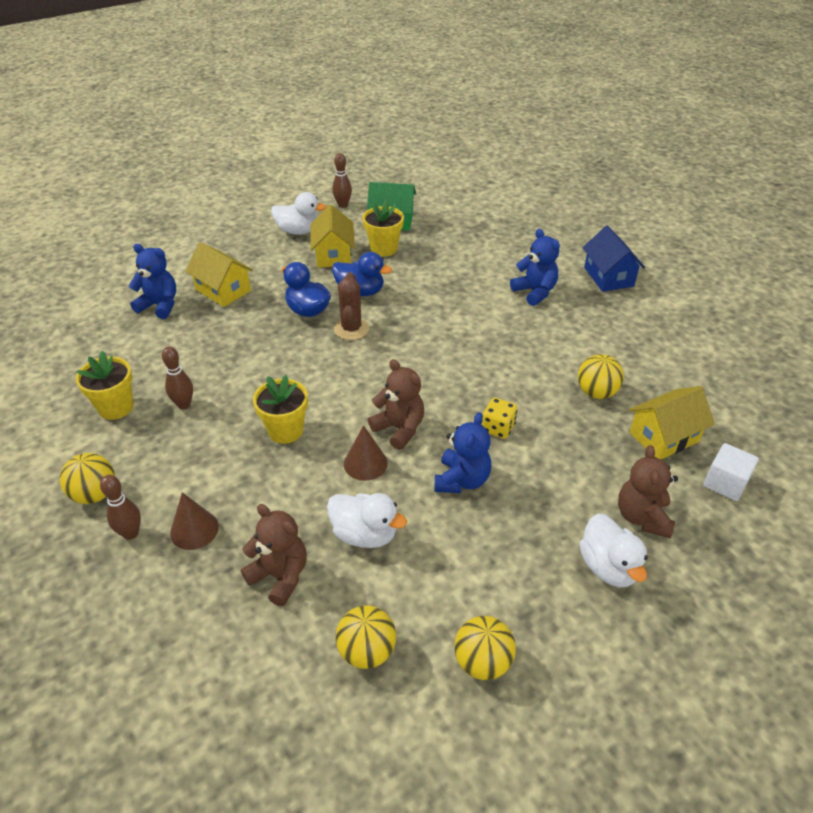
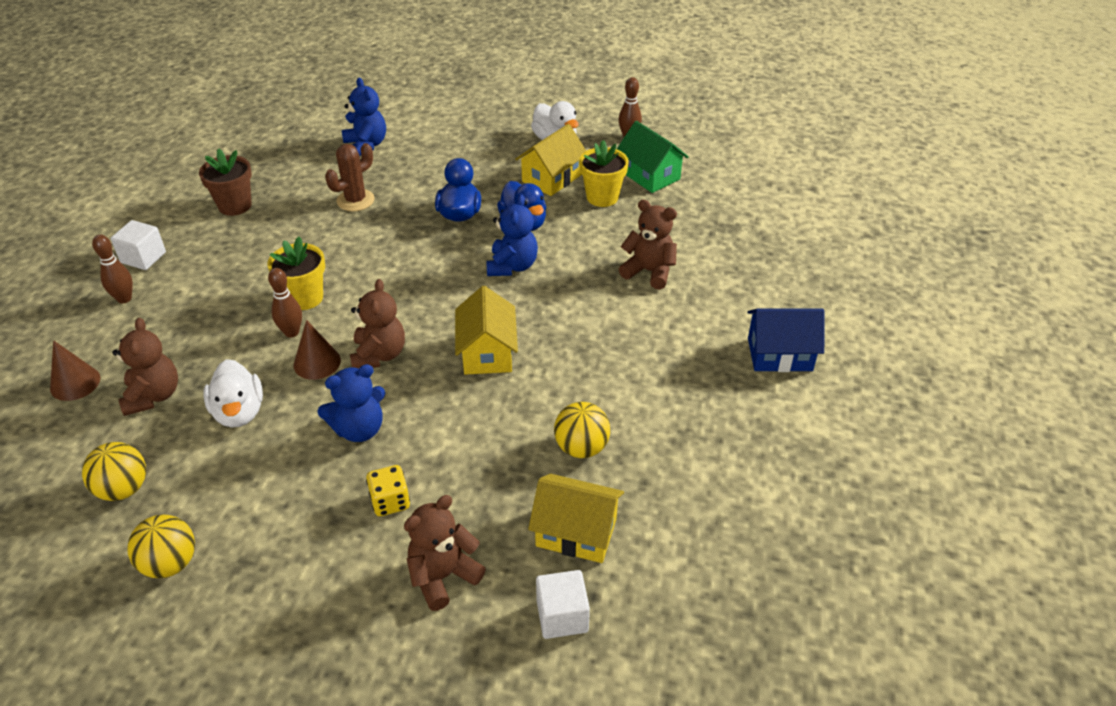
camera: 45 degrees right, 0 degrees up
yellow ball [60,453,115,504] -> white cube [111,220,166,270]
yellow flower pot [76,351,133,420] -> brown flower pot [199,148,252,216]
brown bowling pin [162,346,193,409] -> brown bowling pin moved to [268,268,302,338]
brown cone [170,492,219,550] -> brown cone moved to [50,340,100,401]
yellow house [185,242,253,307] -> yellow house moved to [455,286,518,375]
brown cactus [334,272,369,340] -> brown cactus moved to [325,143,375,211]
yellow dice [482,398,517,439] -> yellow dice moved to [366,465,410,516]
blue teddy bear [510,229,560,306] -> blue teddy bear moved to [486,194,538,276]
white duck [579,513,648,588] -> none
blue house [583,226,645,292] -> blue house turned 60 degrees clockwise [747,309,824,372]
none -> brown teddy bear [619,200,677,289]

